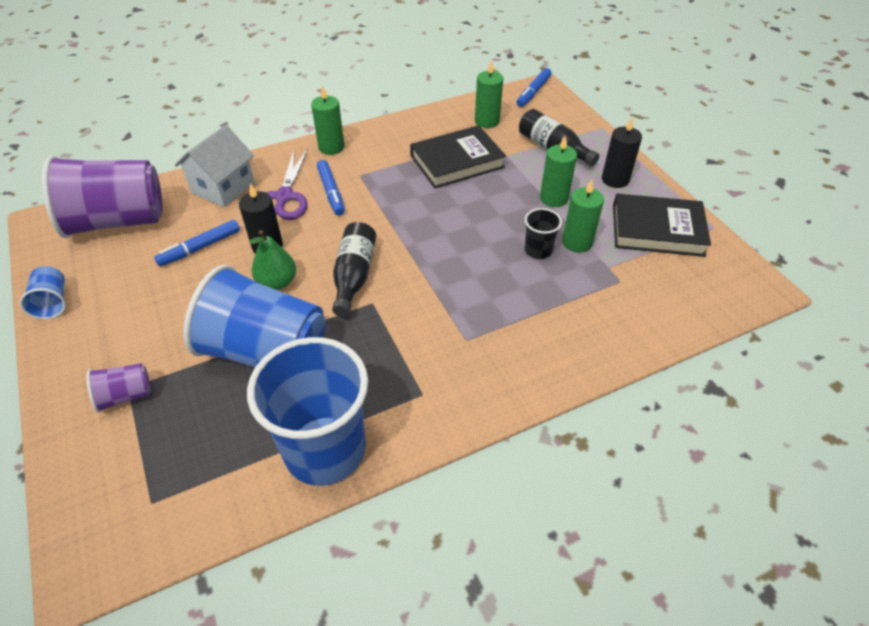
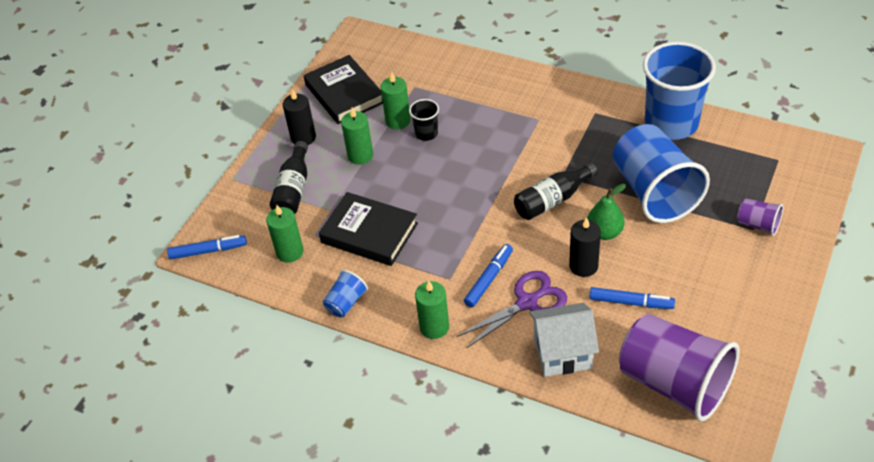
camera: 125 degrees left, 0 degrees up
blue cup [20,266,66,319] -> blue cup moved to [323,270,368,317]

